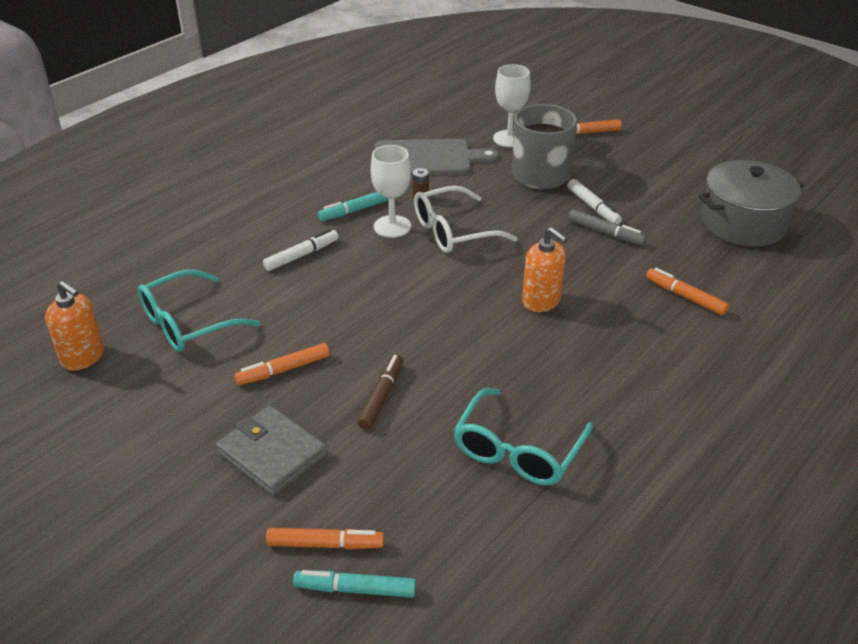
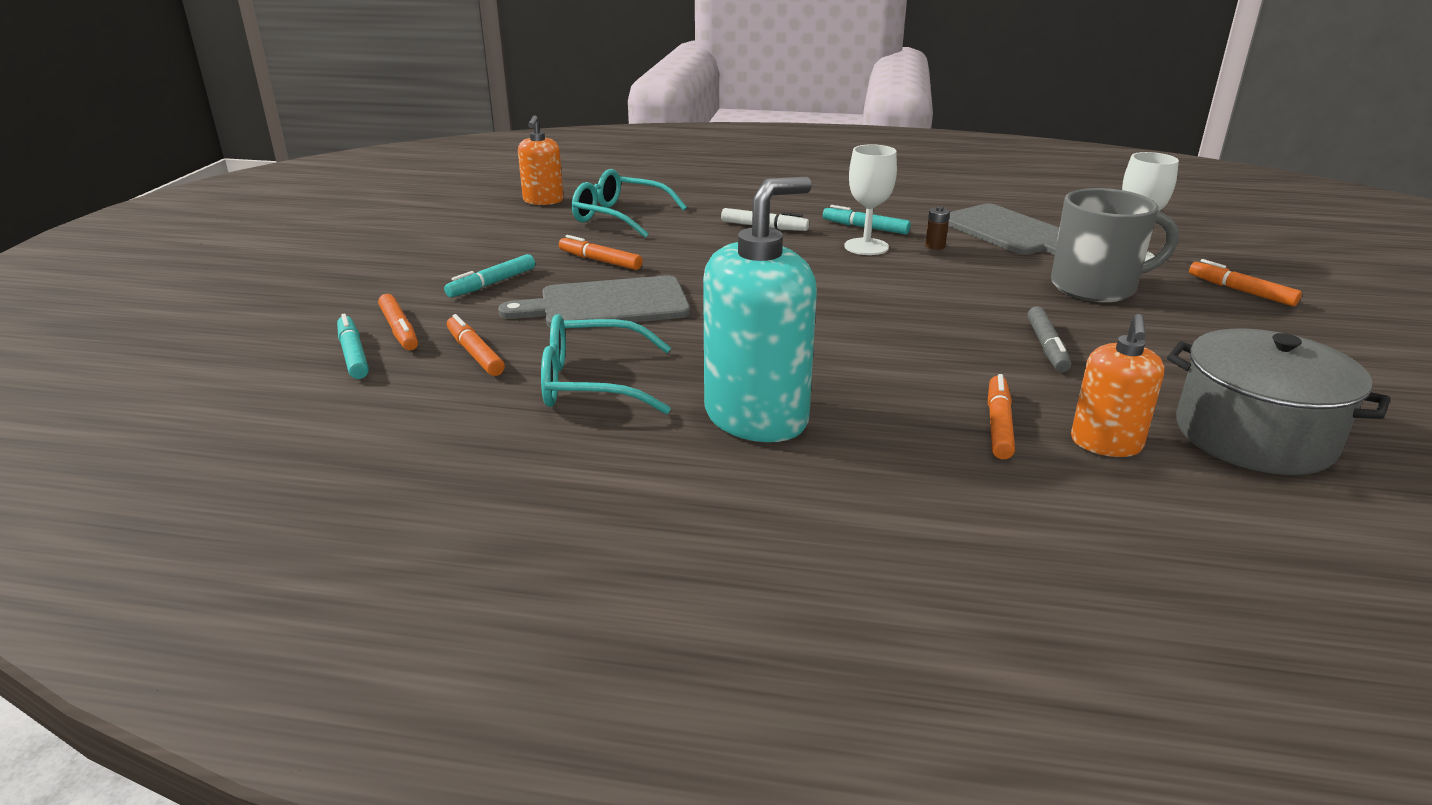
camera: 60 degrees right, 10 degrees down
grey wallet [215,405,327,496] -> turquoise marker [444,254,535,297]
brown marker [357,354,403,430] -> grey cutting board [498,276,690,328]
white glasses [414,186,518,253] -> none
orange soap dispenser [522,227,567,312] -> orange soap dispenser moved to [1071,314,1164,457]
white marker [567,179,622,224] -> none
none -> orange marker [447,314,505,376]
none -> turquoise soap dispenser [703,177,817,442]

